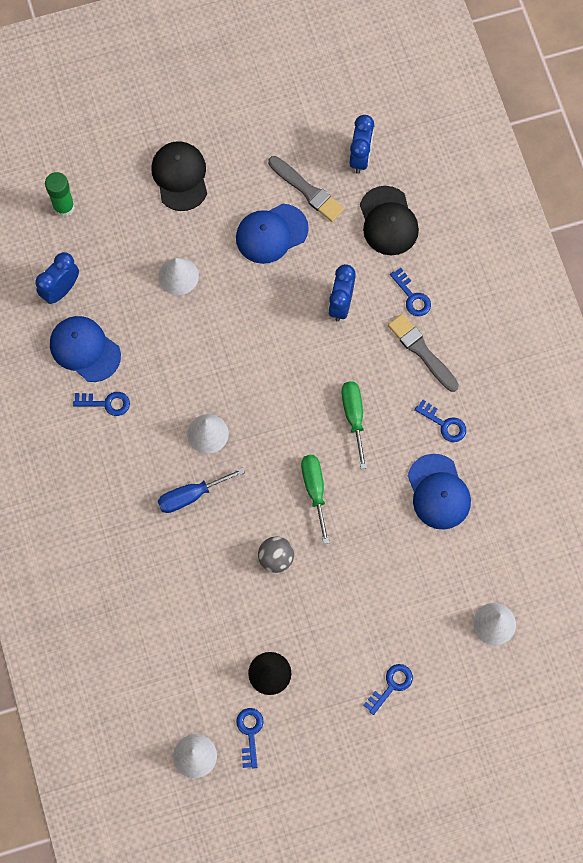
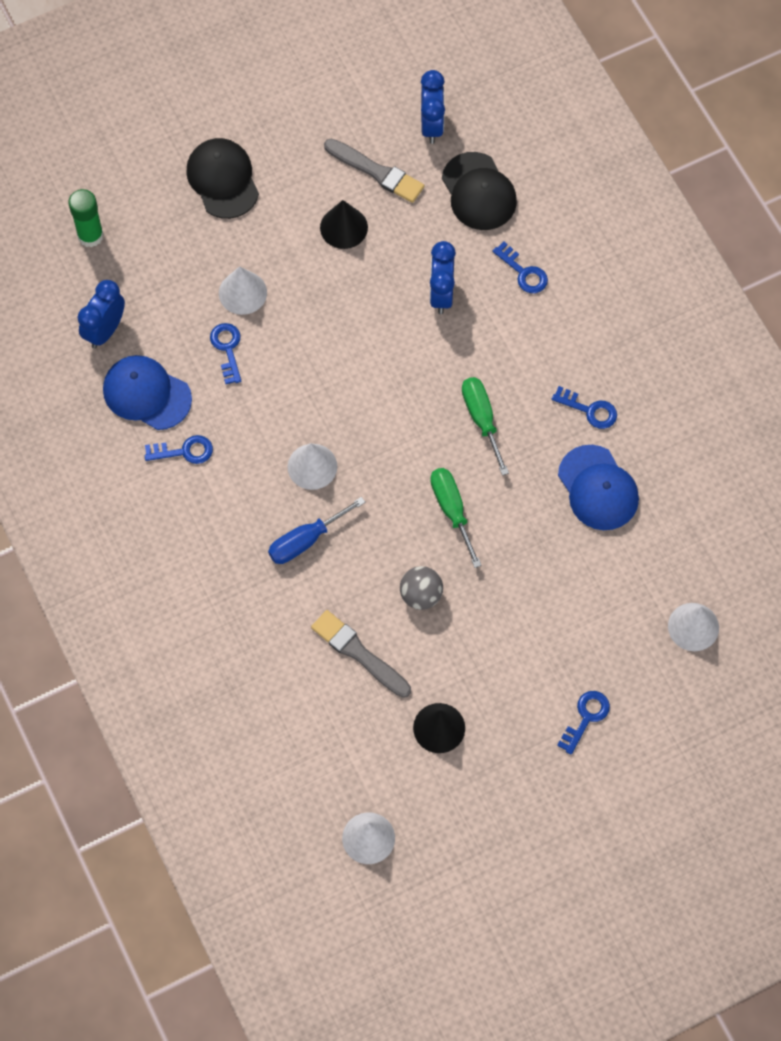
camera: 10 degrees left, 5 degrees down
blue cap [236,203,309,264] -> black cone [320,200,368,249]
blue key [236,708,264,768] -> blue key moved to [210,323,241,384]
grey brush [388,314,459,392] -> grey brush moved to [311,610,411,698]

